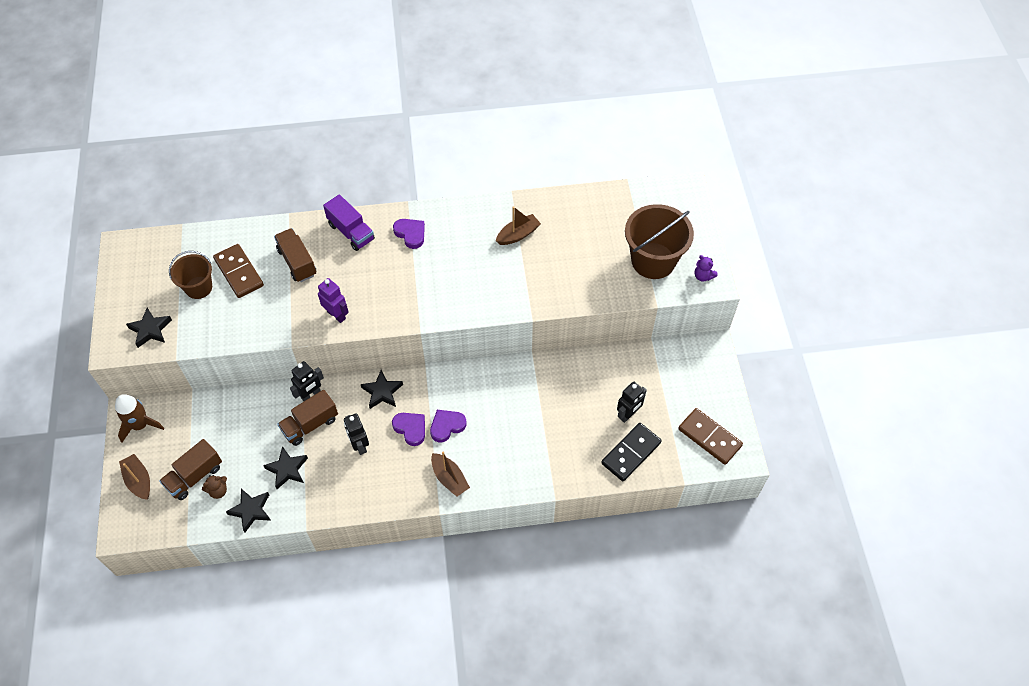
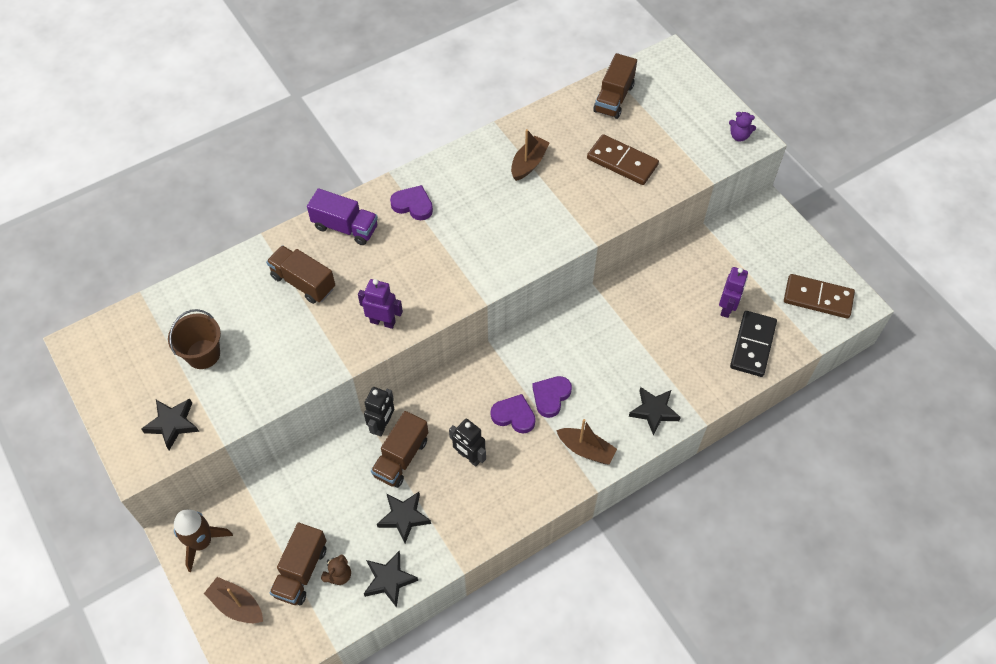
camera: 25 degrees left, 0 degrees up
brown domino [213,244,264,298] -> brown domino moved to [587,134,659,185]
black star [361,370,403,409] -> black star moved to [629,387,681,436]
black robot [617,382,647,423] -> purple robot [719,267,748,318]
brown bucket [625,204,694,279] -> none
none -> brown truck [593,53,637,119]

